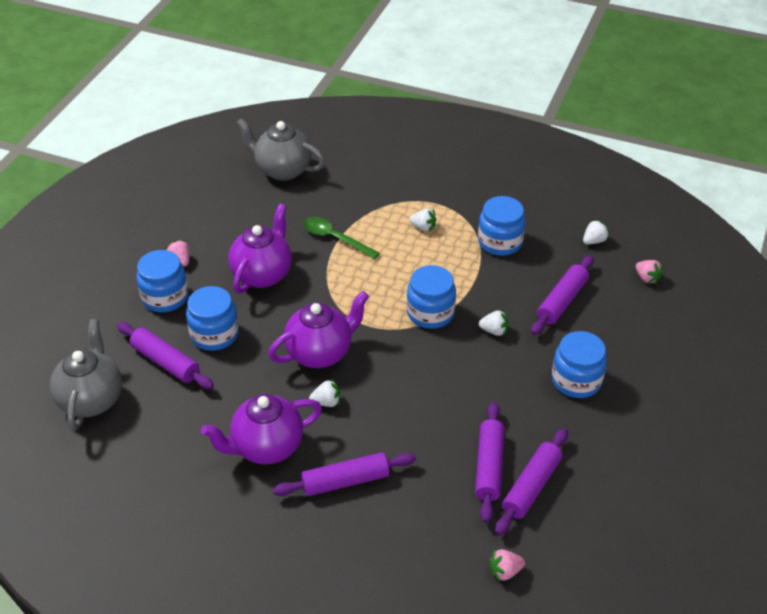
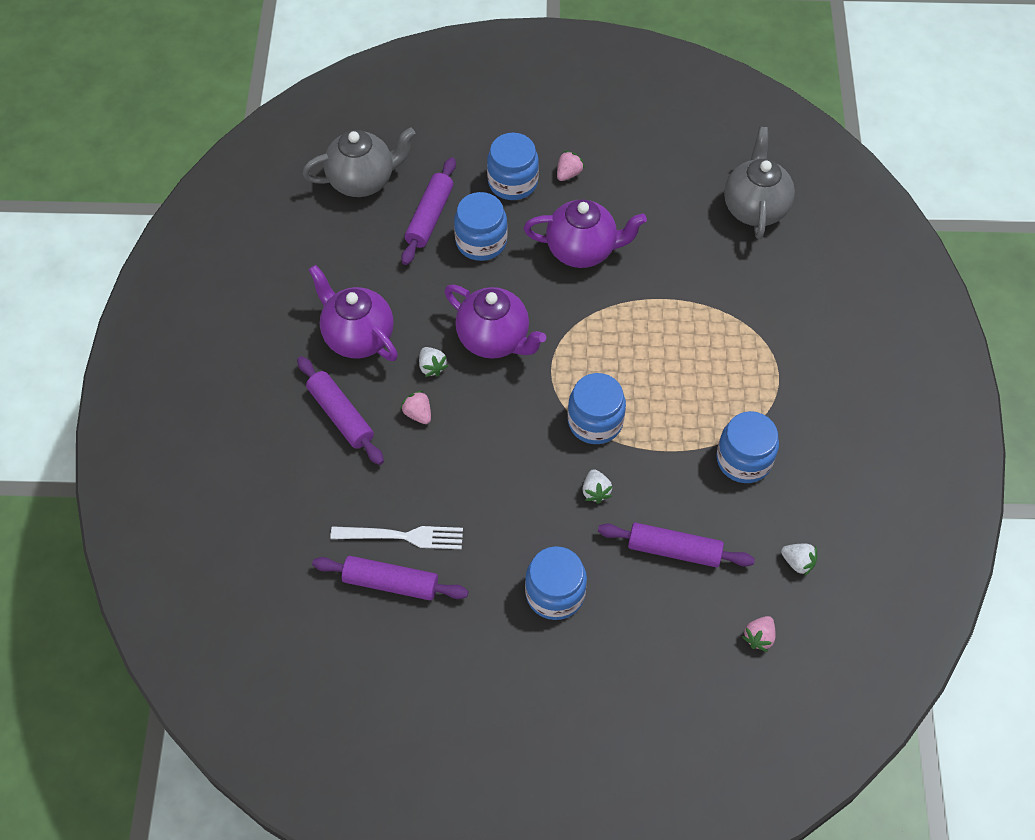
camera: 70 degrees right, 15 degrees up
green spoon [303,217,380,259] -> none
white strawberry [409,209,436,232] -> none
purple rolling pin [475,402,505,523] -> white fork [330,526,463,549]
pink strawberry [489,549,525,582] -> pink strawberry moved to [401,390,431,424]

